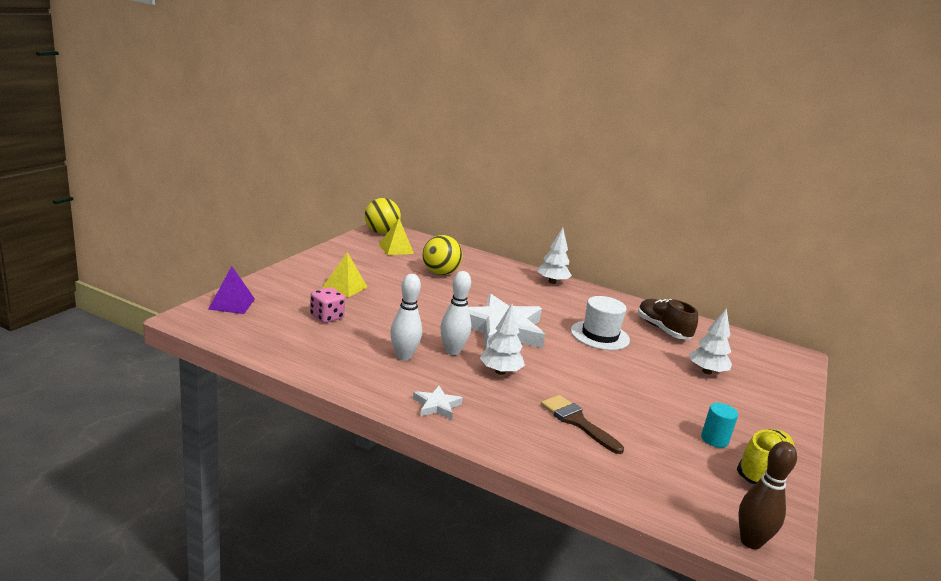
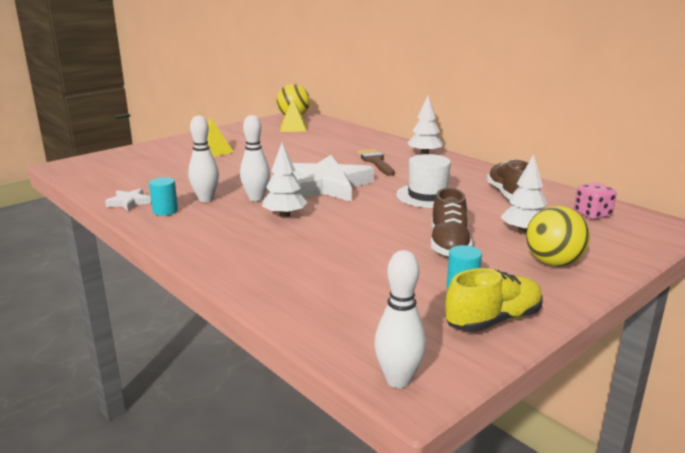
camera: 25 degrees right, 0 degrees up
purple pyramid [208,266,255,314] -> none
pink dice [310,287,345,323] -> pink dice moved to [574,183,617,219]
white star [413,386,463,420] -> white star moved to [105,188,151,211]
yellow ball [423,235,463,275] -> yellow ball moved to [526,206,590,267]
brown brush [541,395,624,454] -> brown brush moved to [357,149,395,176]
brown bowling pin [739,441,797,549] -> white bowling pin [374,250,426,388]
none -> turquoise cylinder [149,177,178,216]
none -> brown shoe [431,188,473,257]

